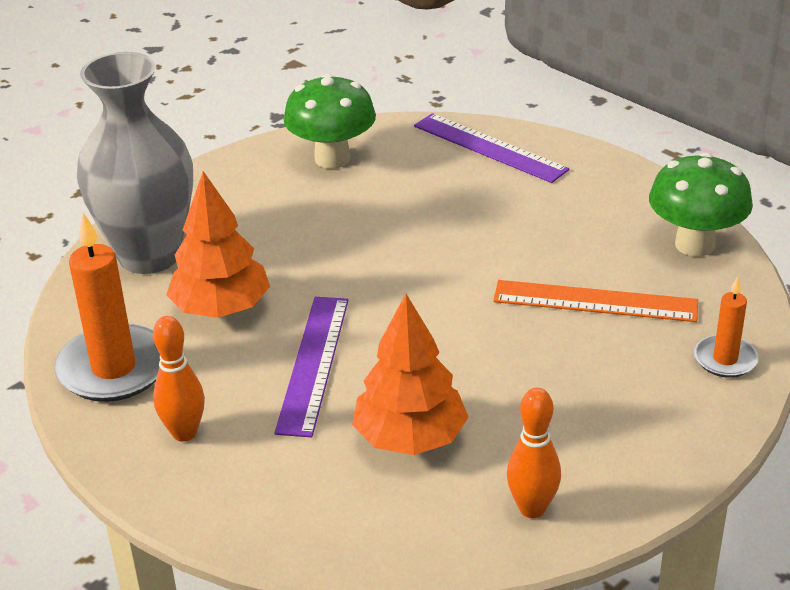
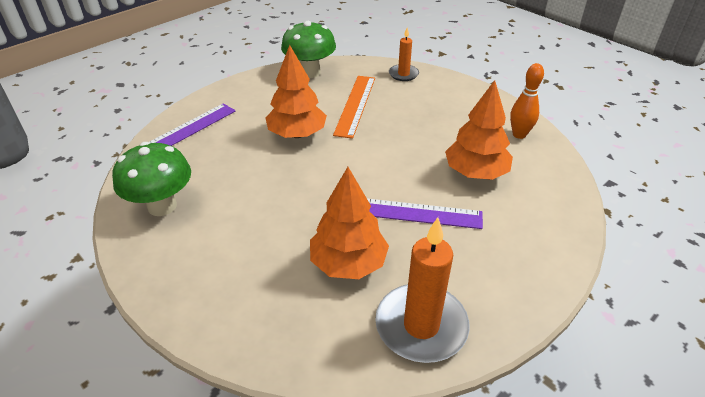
camera: 90 degrees left, 5 degrees up
grey vase [77,52,193,274] -> none
orange bowling pin [153,316,205,442] -> none
none -> orange tree [266,45,327,138]

